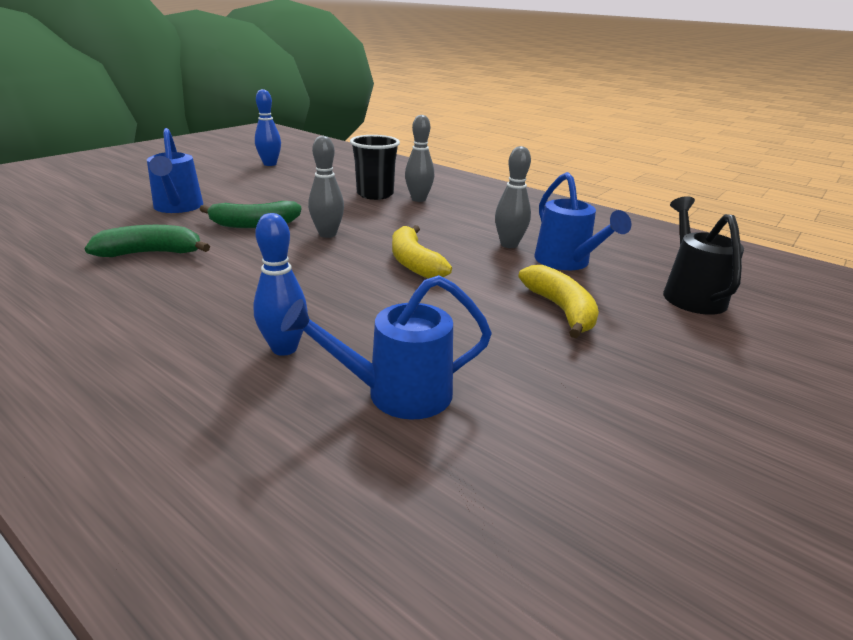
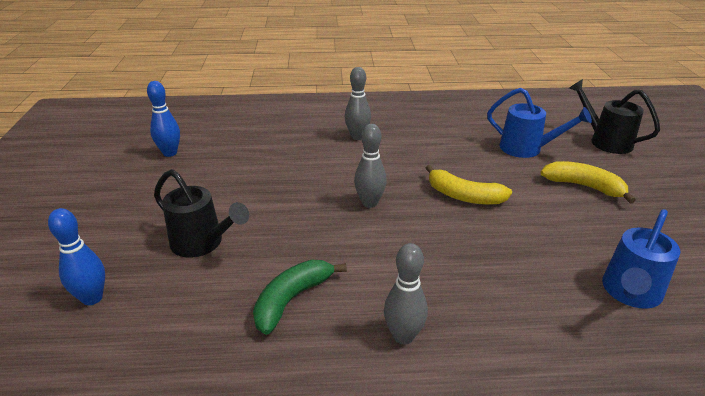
camera: 40 degrees left, 5 degrees up
blue watering can [147,128,203,213] -> black watering can [154,169,249,258]
green banana [199,201,301,228] -> none
blue bowling pin [253,213,308,356] -> blue bowling pin moved to [48,208,105,305]
black cup [350,135,400,200] -> none
grey bowling pin [495,146,531,248] -> grey bowling pin moved to [384,243,428,345]

